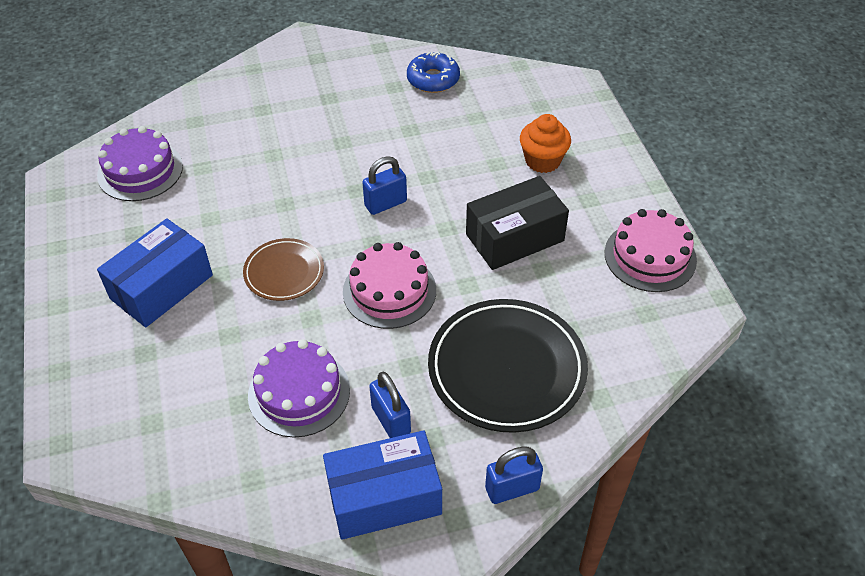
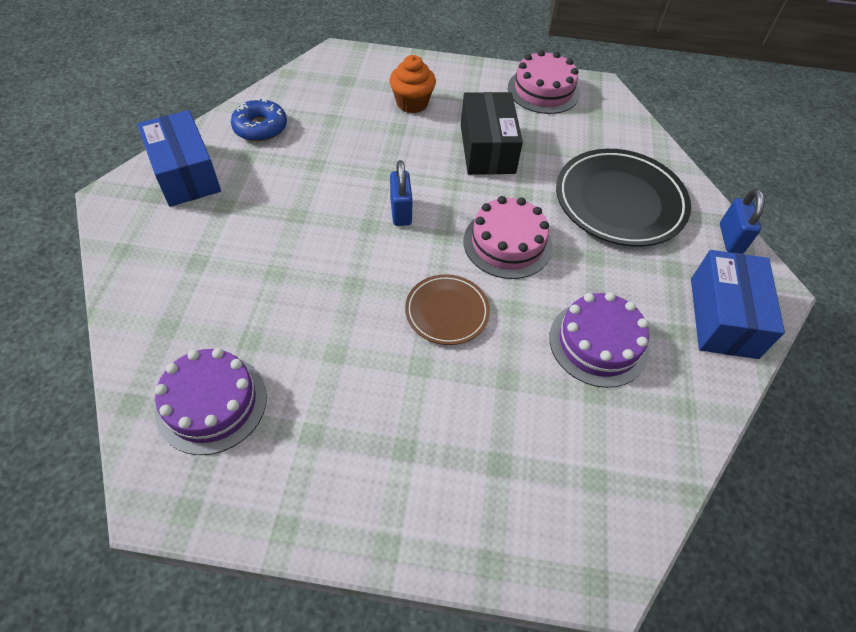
camera: 70 degrees left, 5 degrees up
blue box [97,218,213,327] -> blue box moved to [137,110,221,207]
blue padlock [369,372,411,438] -> none

